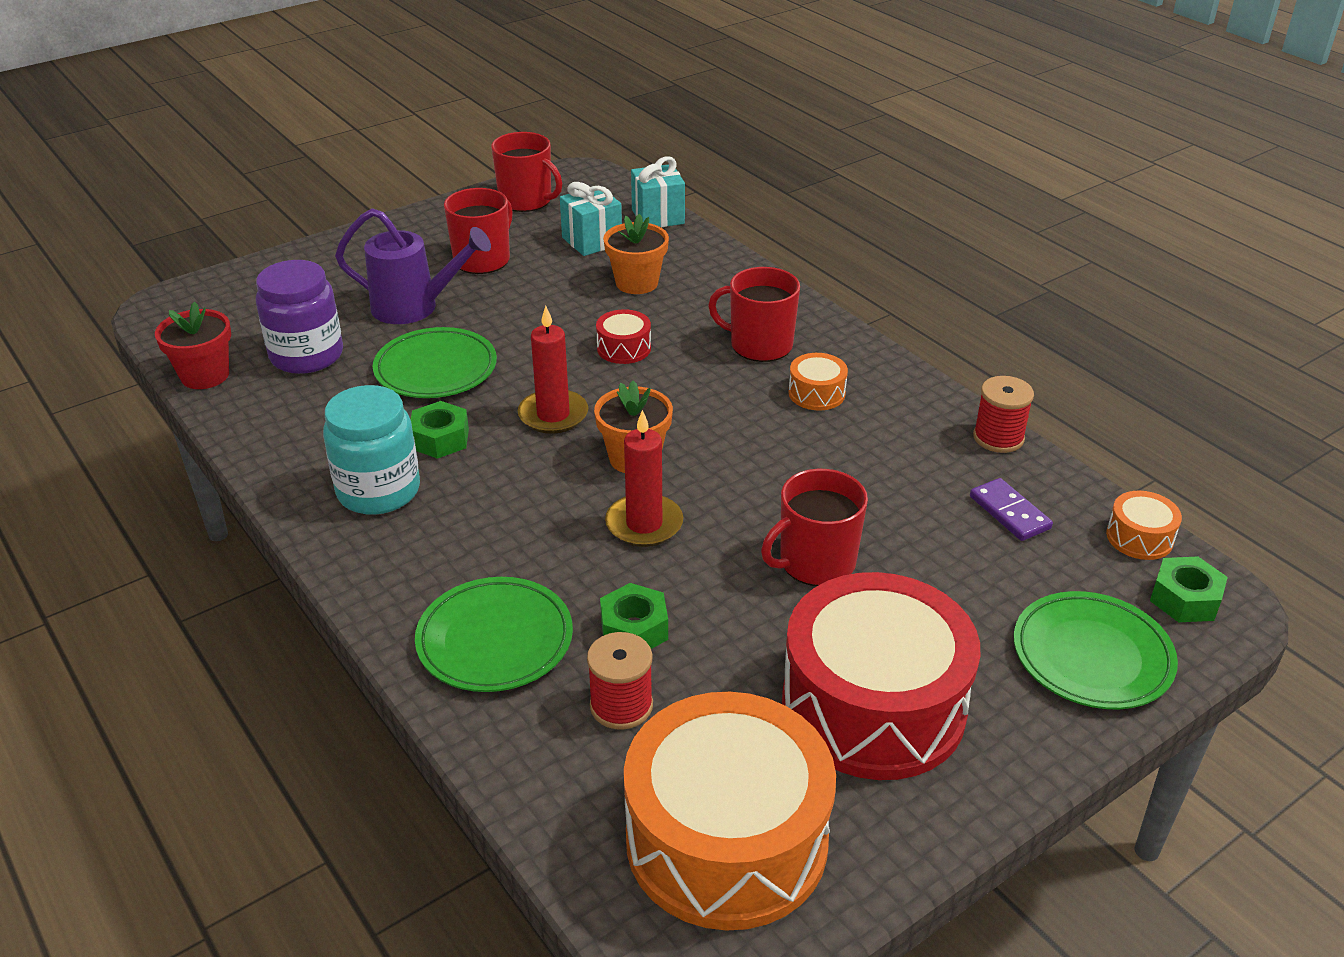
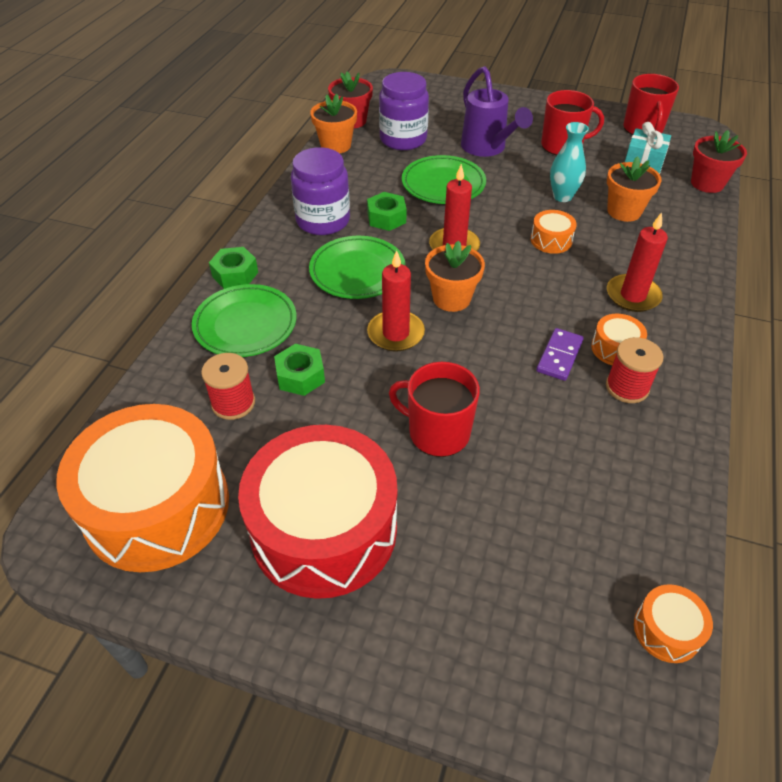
camera: 55 degrees right, 10 degrees up
turquoise jar [323,385,420,515] -> purple jar [291,147,350,235]
red drum [596,309,651,364] -> orange drum [531,210,577,254]
turquoise gift [631,157,685,227] -> red flower pot [691,130,747,193]
red mug [708,267,800,362] -> red candle [607,212,668,312]
purple domino [970,478,1053,541] -> purple domino moved to [536,328,584,381]
red spool [973,376,1034,453] -> red spool moved to [606,337,663,403]
green plate [1014,591,1178,709] -> green plate moved to [309,236,406,299]
green nut [1150,556,1228,622] -> green nut moved to [209,247,258,289]
none -> orange flower pot [310,94,357,153]
none -> turquoise vase [550,122,589,202]

